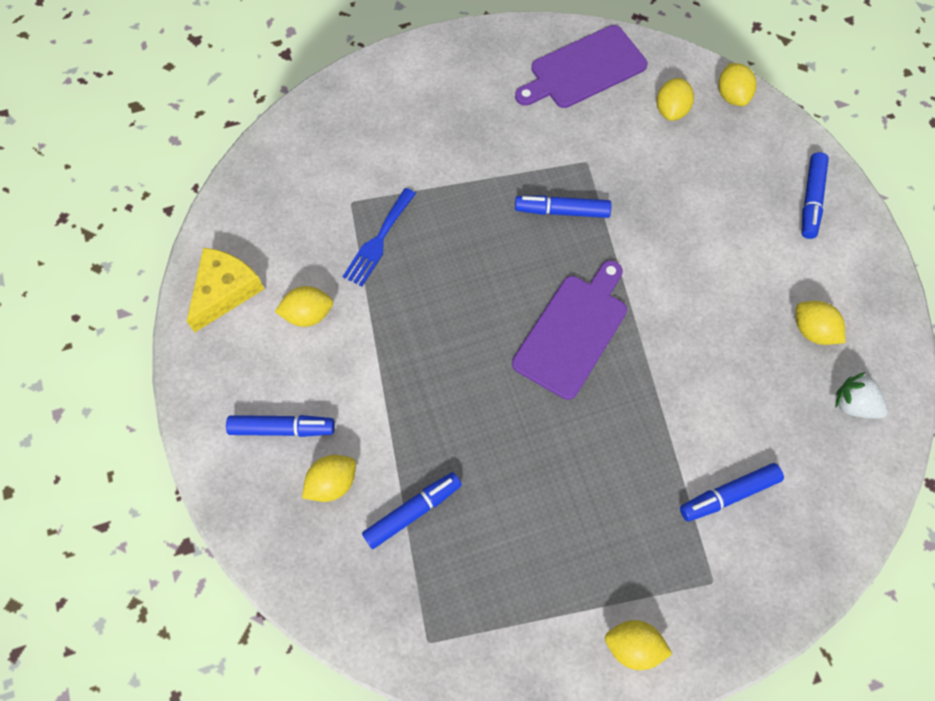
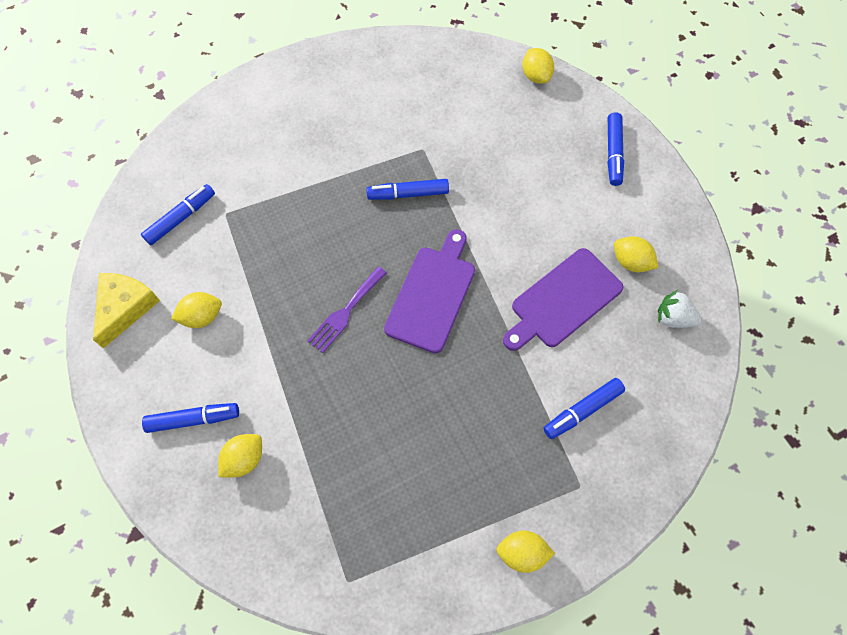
camera: 10 degrees left, 0 degrees up
blue fork [342,188,416,287] -> none
blue marker [362,472,462,549] -> blue marker moved to [141,184,215,245]
purple cutting board [515,25,648,108] -> purple cutting board moved to [503,248,623,351]
yellow lemon [657,78,694,121] -> none
none -> purple fork [307,266,387,353]

